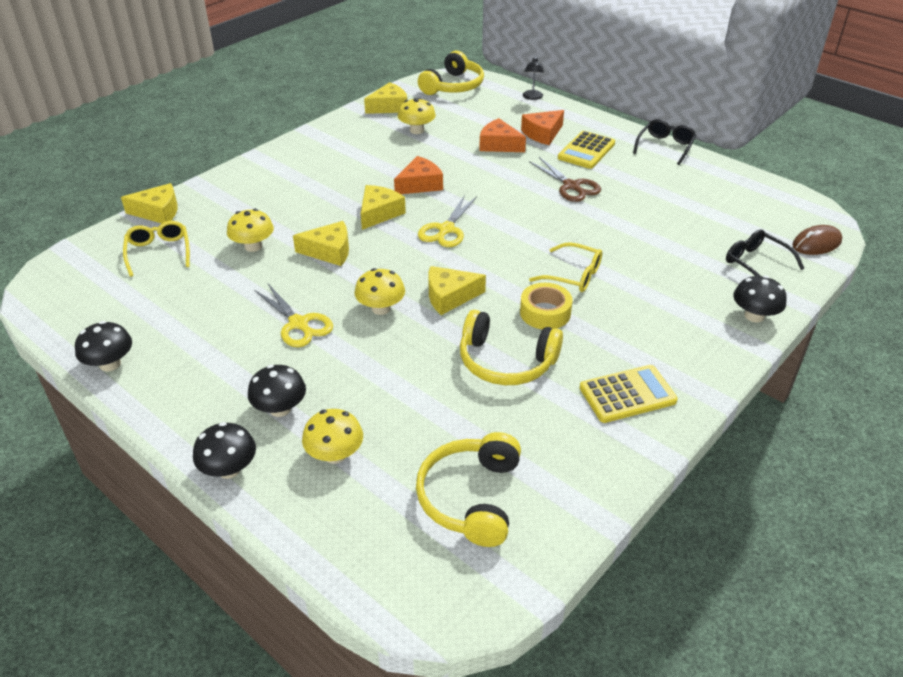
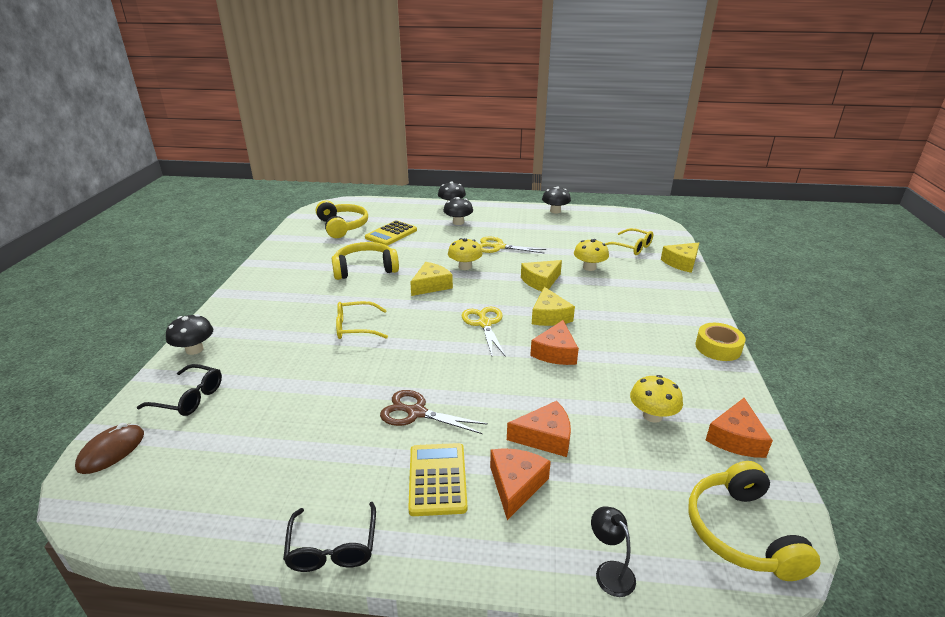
camera: 145 degrees right, 10 degrees down
yellow mushroom [302,409,363,464] -> none
yellow cheese [364,82,407,114] -> orange cheese [706,398,773,458]
yellow tape [520,283,572,329] -> yellow tape moved to [695,323,746,361]
yellow calculator [580,365,678,423] -> yellow calculator moved to [365,220,417,246]

